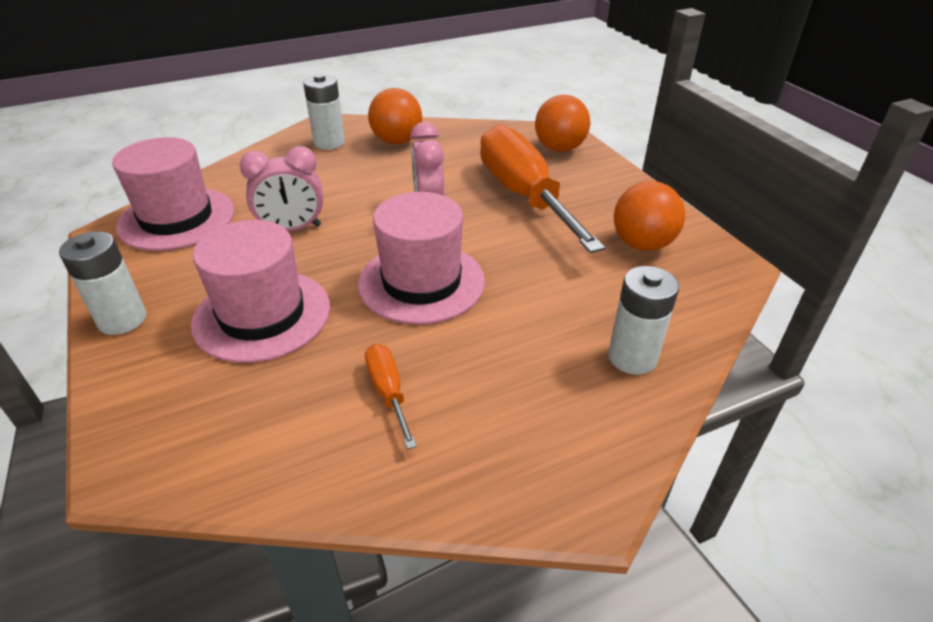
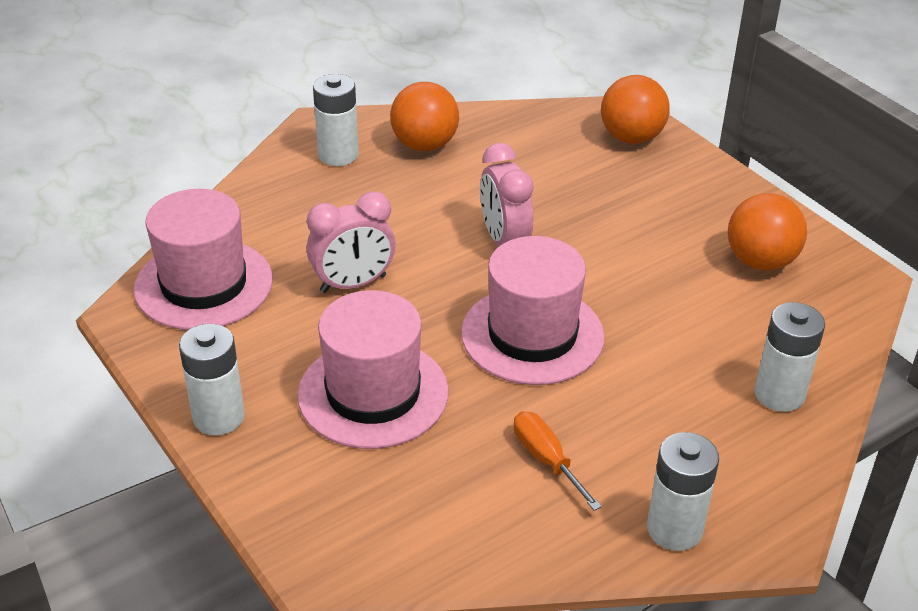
camera: 10 degrees left, 0 degrees up
orange screwdriver [480,124,605,253] -> none
none -> white battery [647,432,719,551]

